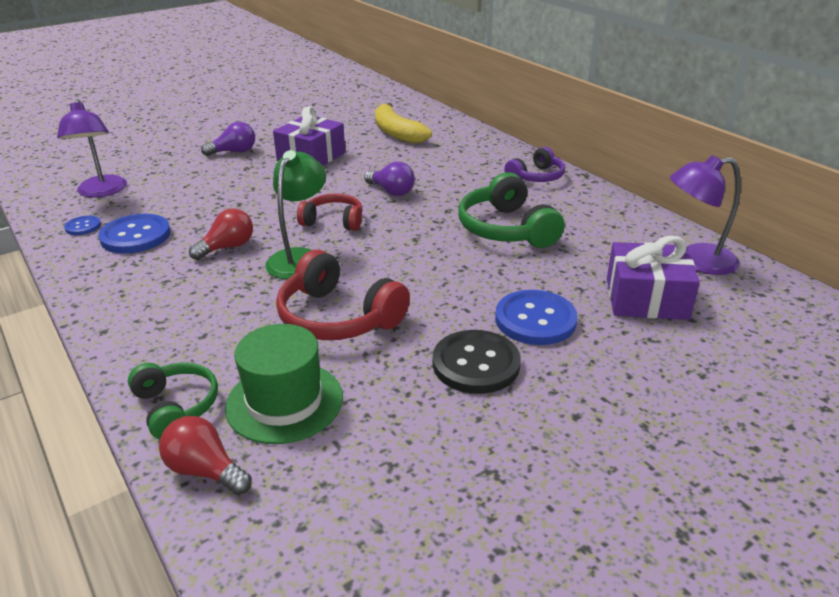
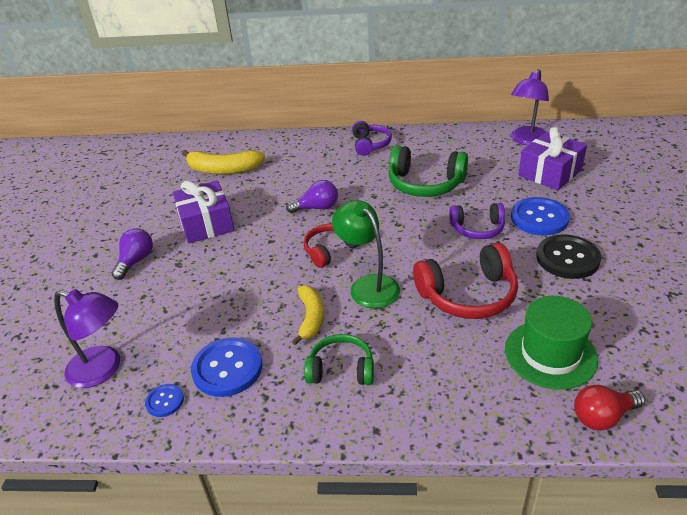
camera: 50 degrees left, 5 degrees up
green headphones [128,362,218,439] -> green headphones moved to [304,334,374,385]
red light bulb [189,208,253,260] -> yellow banana [292,285,324,345]
none -> purple headphones [449,203,505,239]

